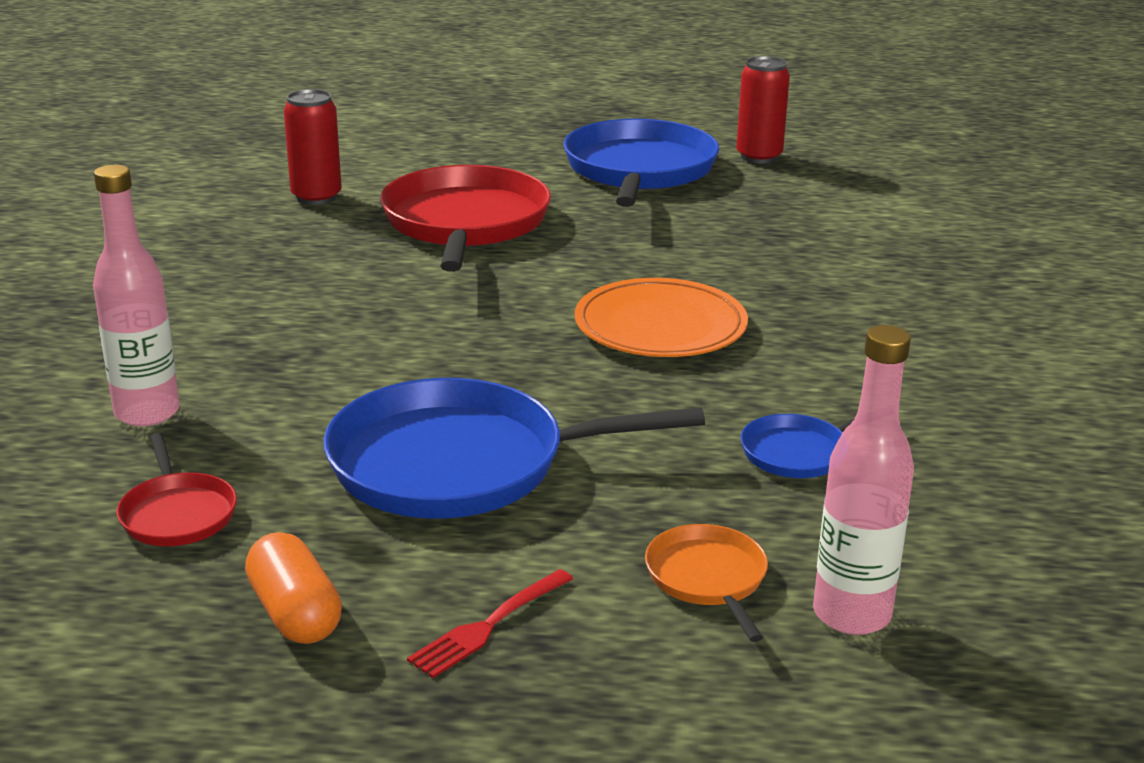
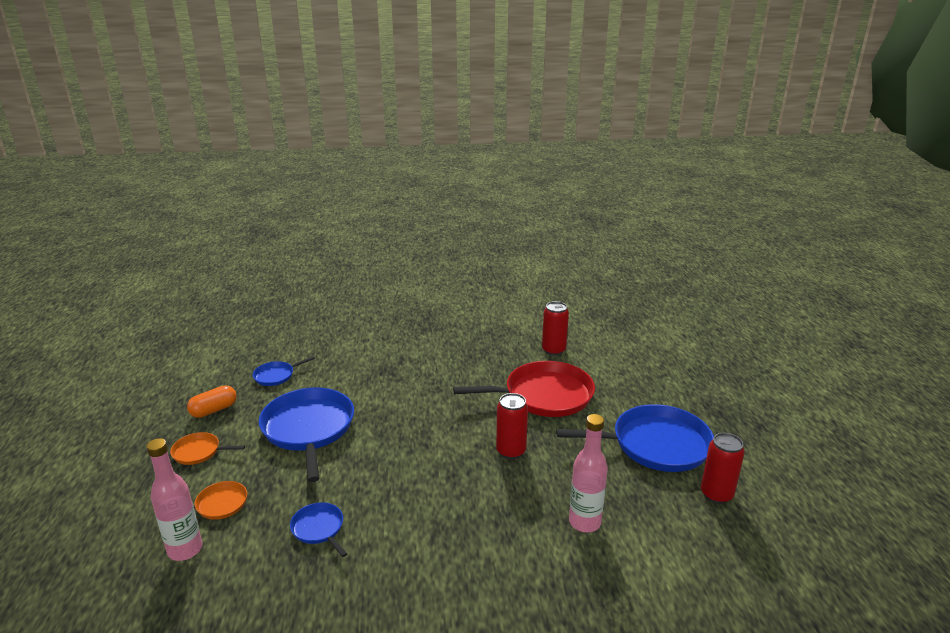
camera: 80 degrees right, 0 degrees up
pink bottle [93,165,180,427] -> pink bottle moved to [569,414,608,532]
red pan [117,433,237,546] -> blue pan [253,356,315,386]
red fork [407,569,573,678] -> orange pan [170,432,245,465]
orange plate [575,278,748,357] -> none
none -> red can [496,393,528,459]

